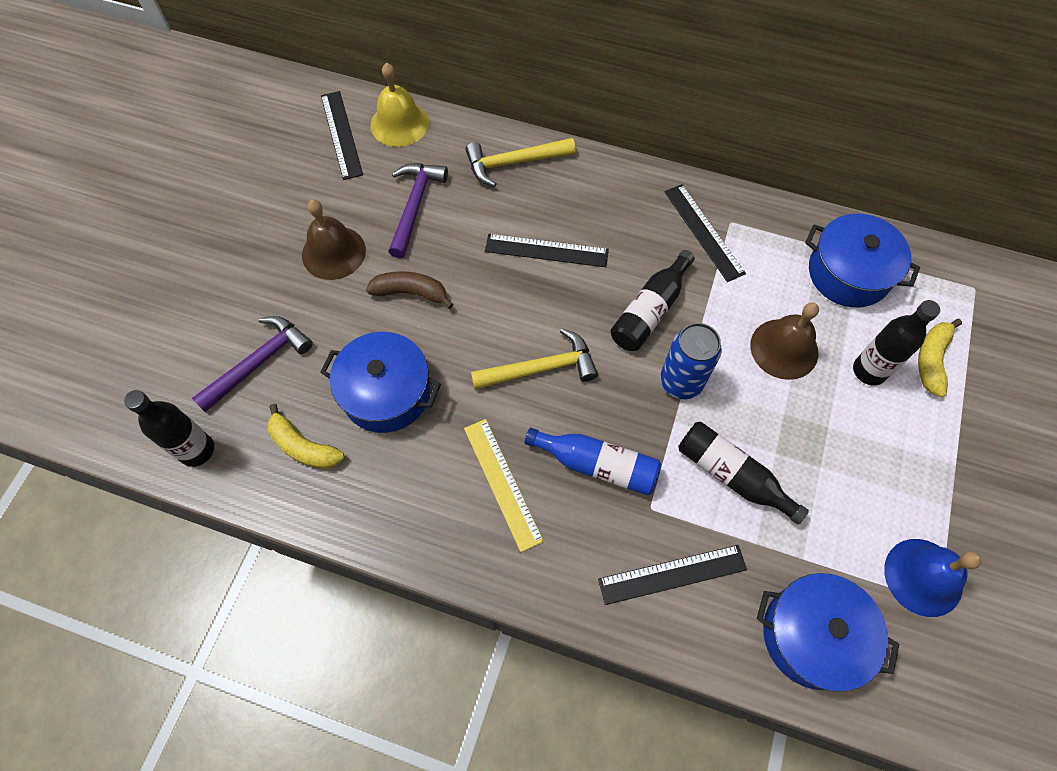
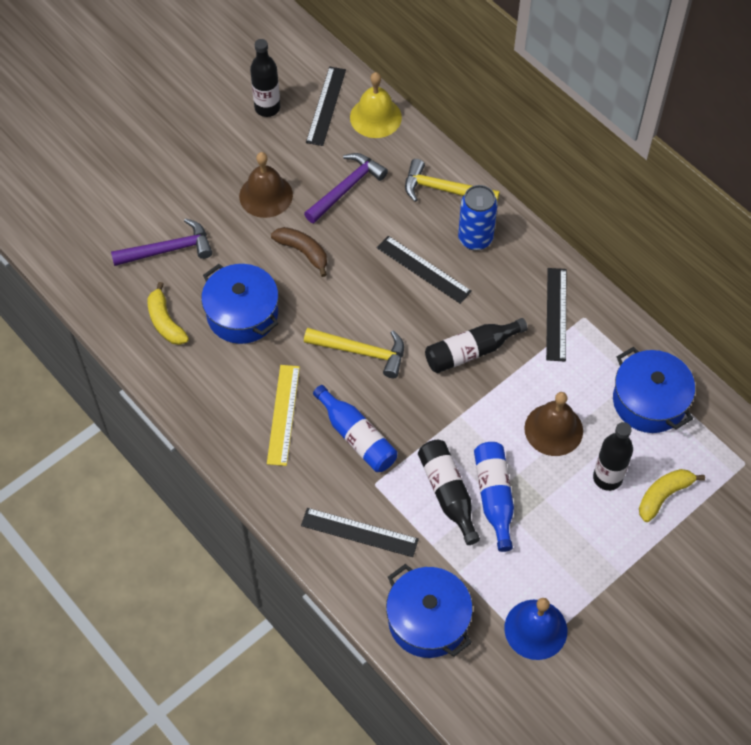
camera: 30 degrees right, 5 degrees down
black bottle [124,390,214,467] -> black bottle moved to [250,39,280,117]
blue can [660,323,722,399] -> blue can moved to [458,185,498,251]
none -> blue bottle [474,442,514,552]

